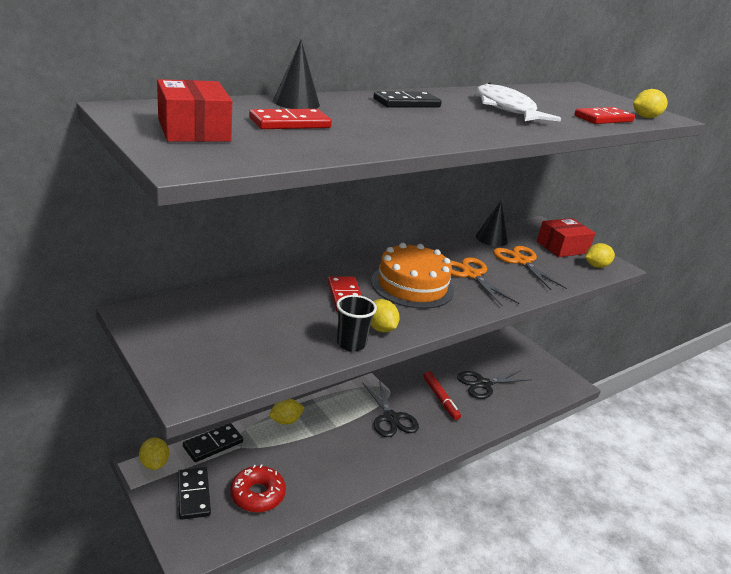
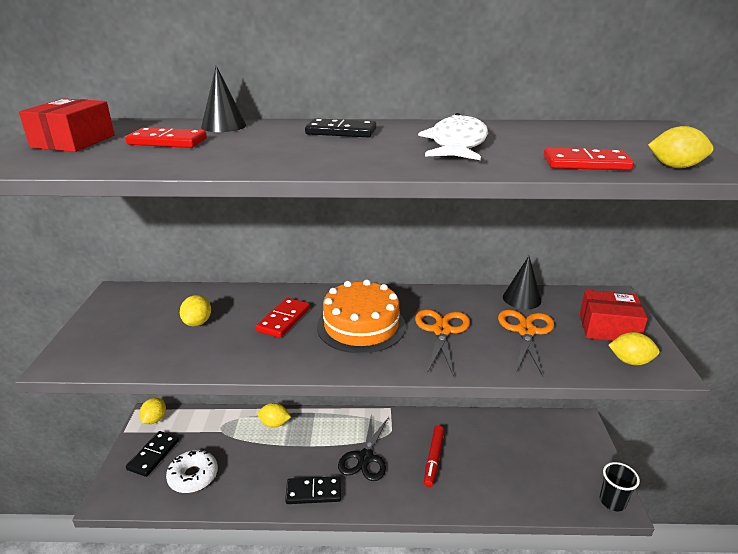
camera: 40 degrees right, 0 degrees up
black domino [183,423,243,462] -> black domino moved to [285,476,341,504]
red donut [230,464,286,513] -> white donut [166,449,218,493]
black cup [336,295,377,352] -> black cup moved to [600,462,640,511]
yellow lemon [370,299,400,332] -> yellow lemon moved to [180,295,211,326]
black scissors [457,370,531,399] -> none

